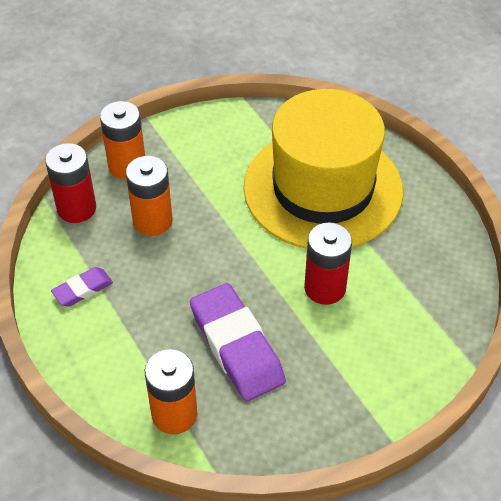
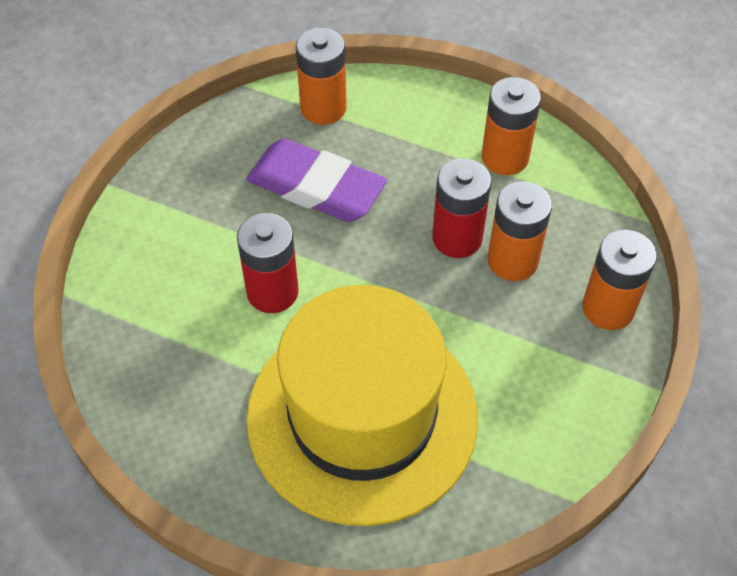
camera: 145 degrees right, 5 degrees up
red battery [45,143,96,223] -> red battery moved to [432,159,491,258]
purple eraser [51,267,113,307] -> orange battery [482,77,541,175]

